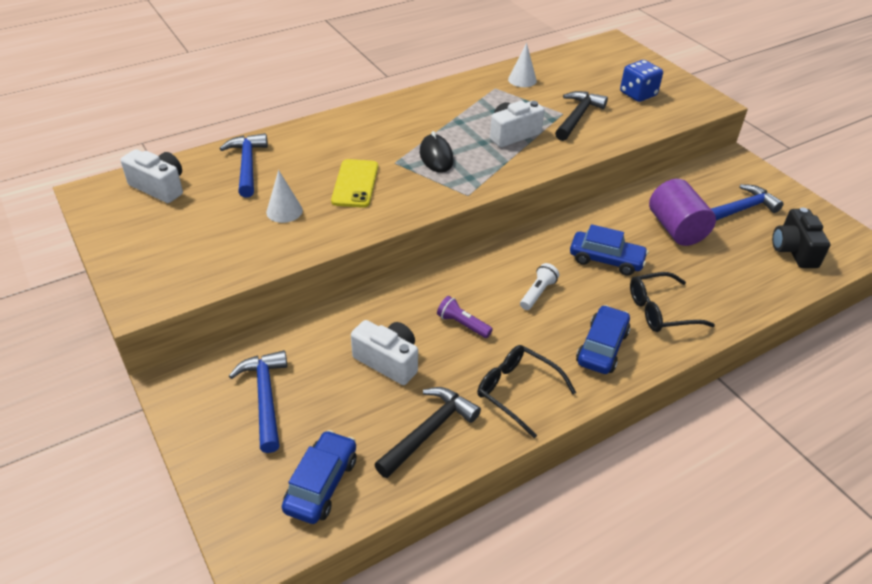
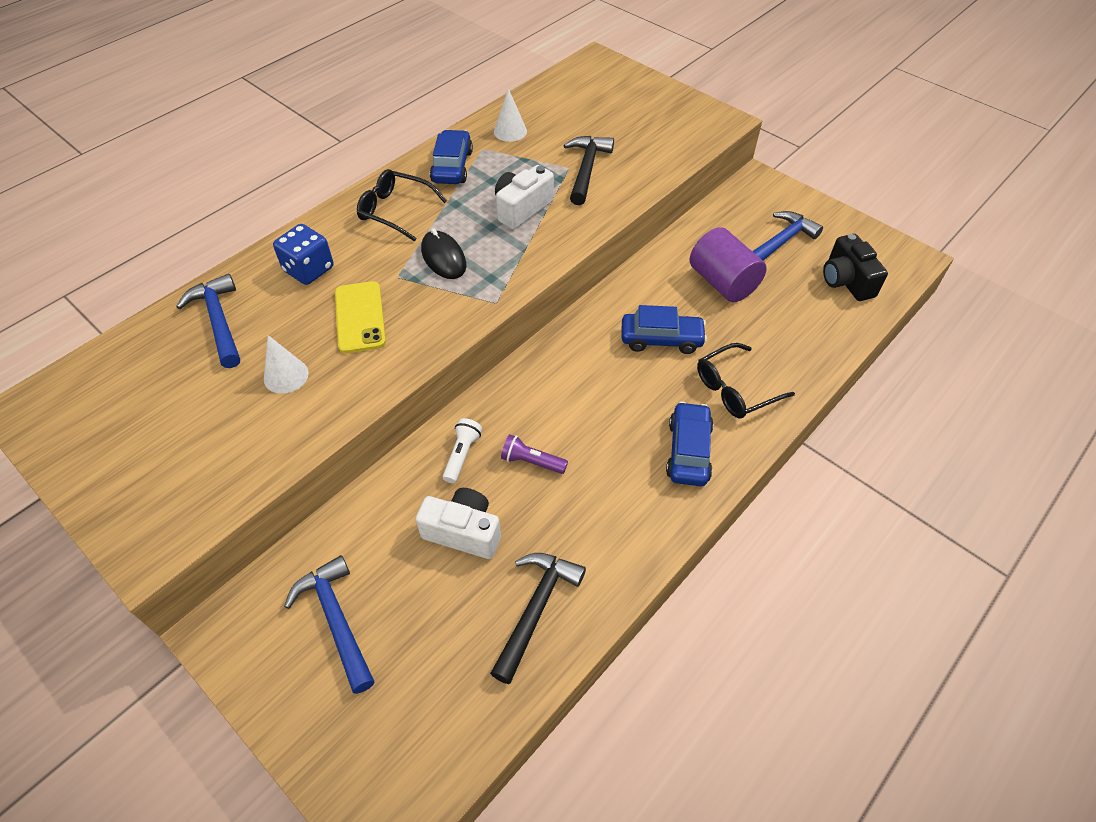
camera: 15 degrees left, 10 degrees up
white camera [121,149,183,203] -> none
blue car [282,430,357,524] -> blue car moved to [430,130,473,184]
black glasses [477,345,576,438] -> black glasses moved to [357,169,447,241]
white flashlight [520,263,559,310] -> white flashlight moved to [443,418,482,483]
blue dice [620,60,663,102] -> blue dice moved to [273,224,334,285]

